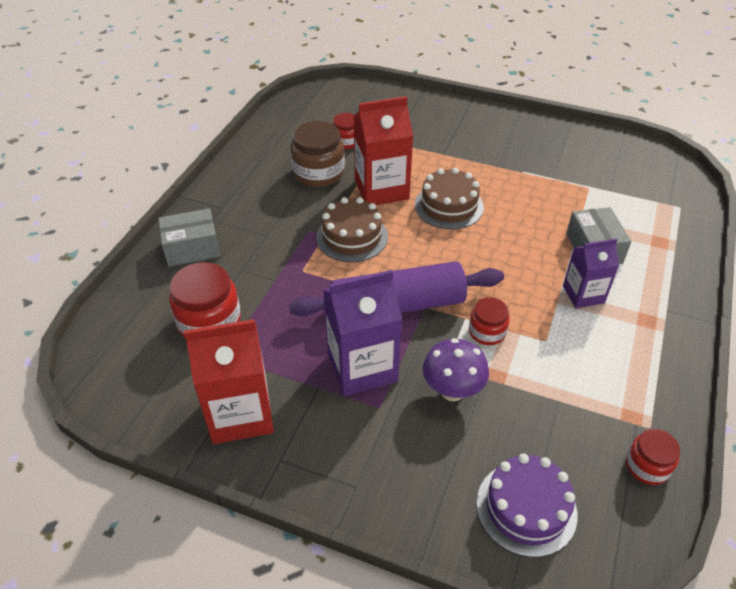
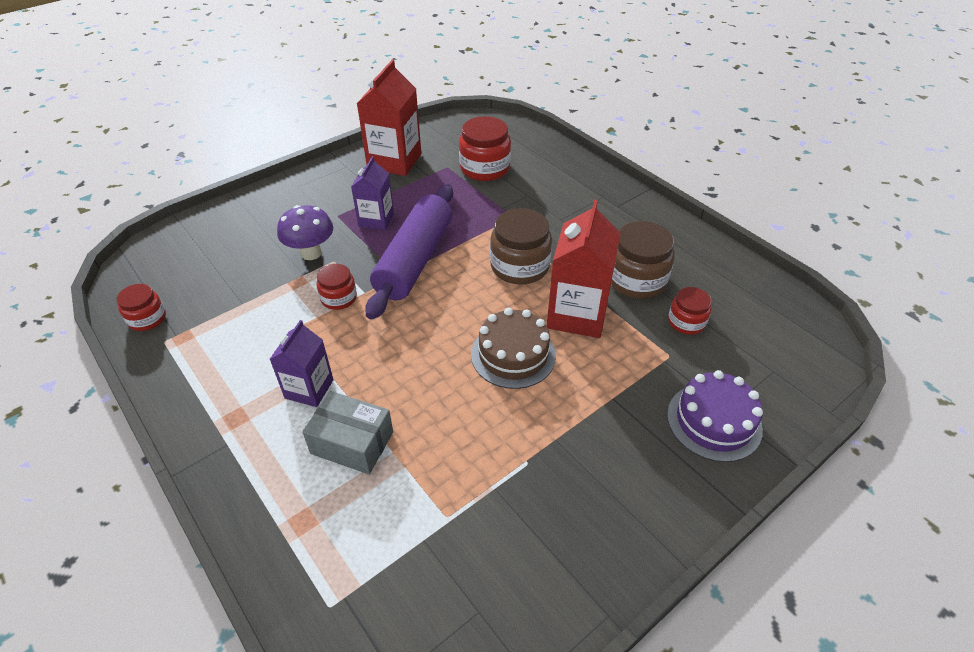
camera: 120 degrees right, 0 degrees up
grey box [158,208,220,267] -> none
brown cake [316,197,388,262] -> brown jar [490,208,552,284]
purple carton [323,270,402,396] -> purple carton [351,156,394,230], size x0.62
purple cake [476,454,578,557] -> purple cake moved to [667,370,763,462]

